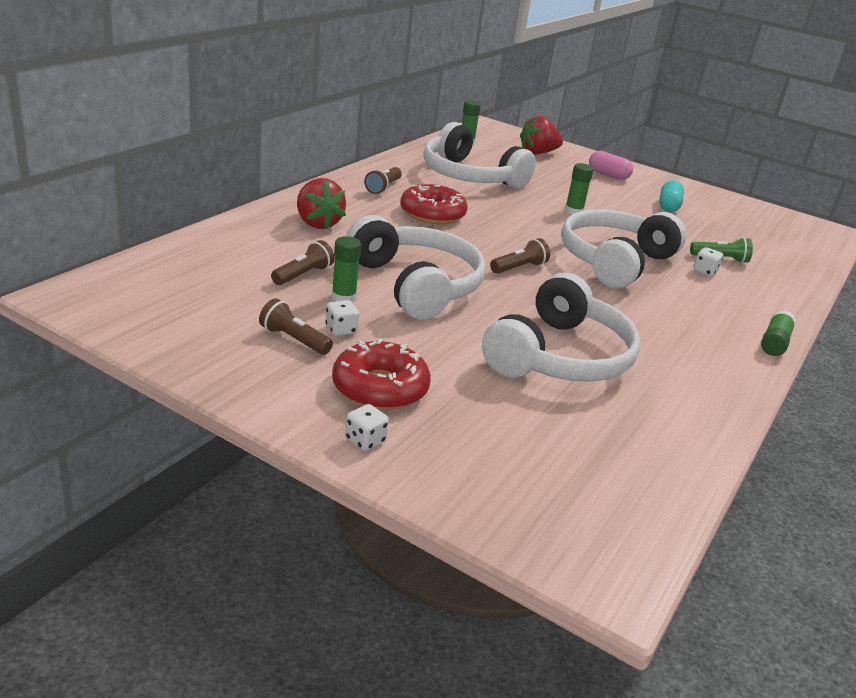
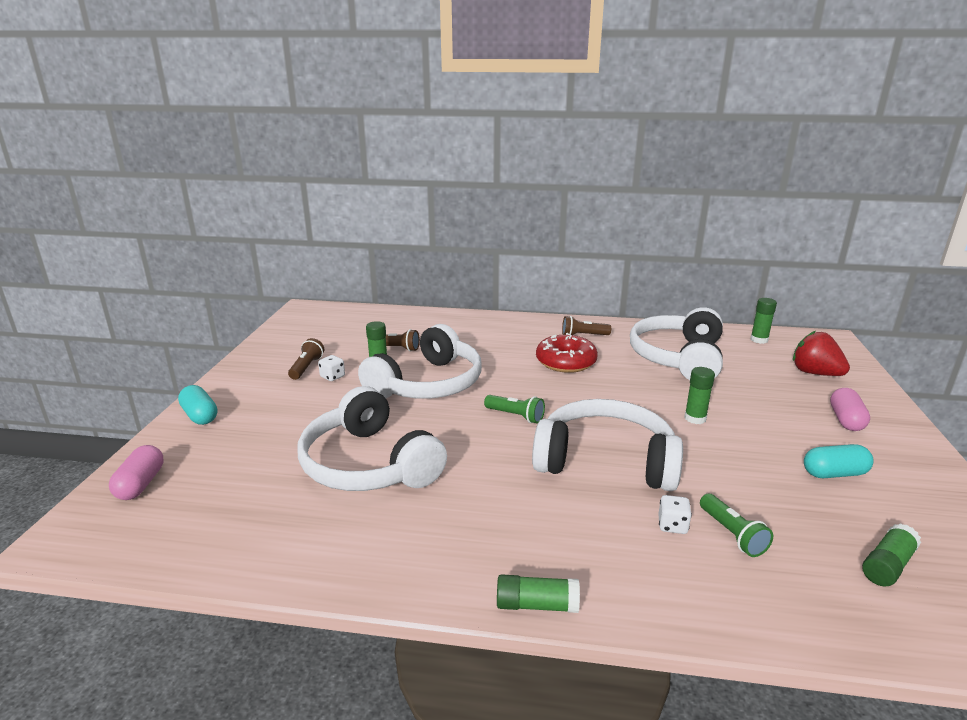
camera: 70 degrees right, 5 degrees down
red strawberry [297,178,346,229] -> none
red donut [332,339,431,410] -> none
white dice [345,404,389,451] -> turquoise capsule [178,385,217,425]
white headphones [482,273,641,382] -> white headphones turned 45 degrees clockwise [298,386,447,491]
brown flashlight [490,238,550,274] -> green flashlight [484,395,545,424]
none -> pink capsule [109,445,164,500]
none -> green glue stick [862,523,921,587]

